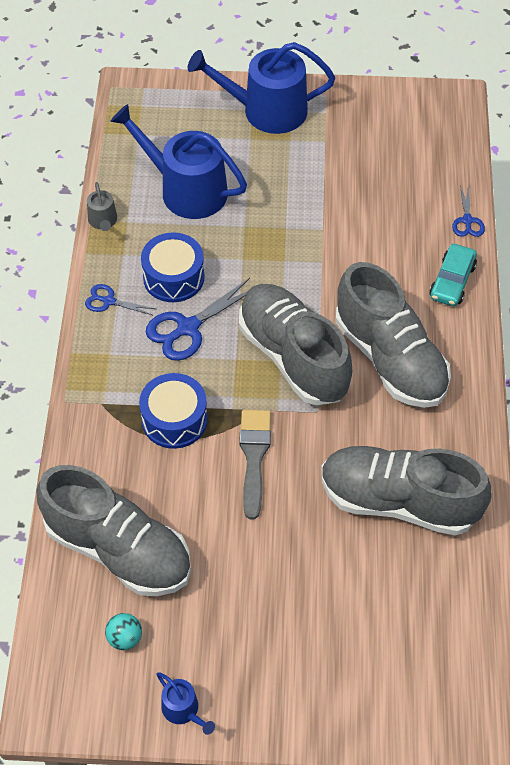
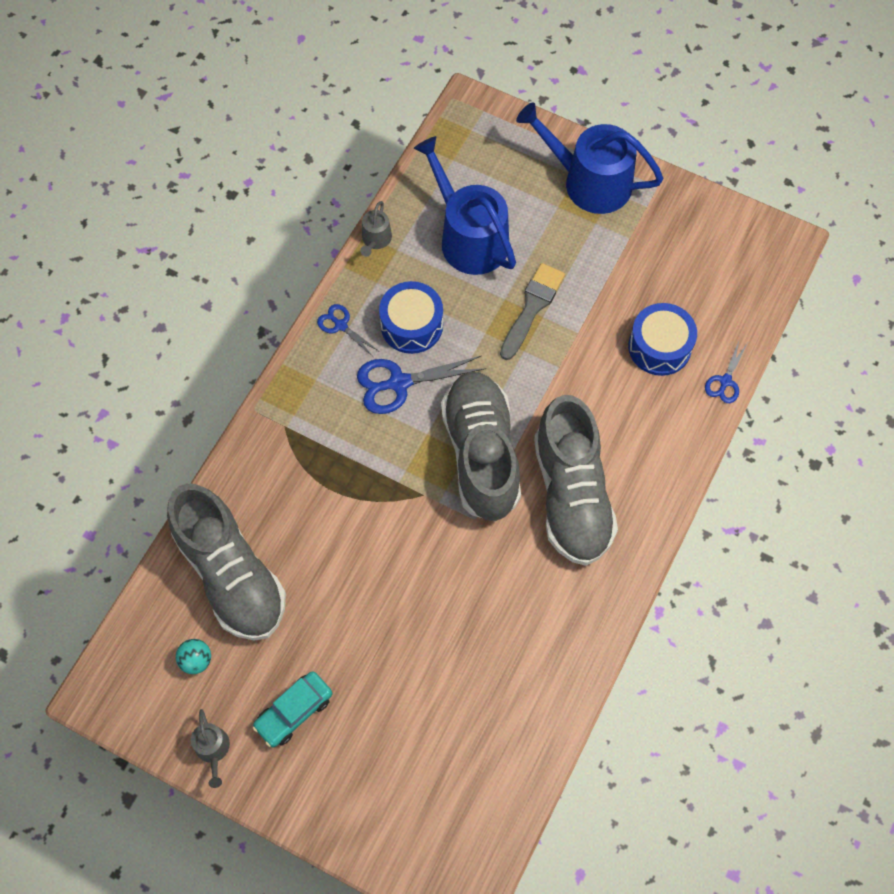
camera: 25 degrees right, 10 degrees up
blue drum [139,373,208,449] -> blue drum moved to [628,303,697,376]
blue watering can [156,672,215,735] -> grey watering can [191,709,230,788]
grey brush [239,410,271,519] -> grey brush moved to [500,263,565,360]
grey shoe [321,446,492,536] -> none
turquoise car [429,244,477,306] -> turquoise car moved to [253,671,332,747]

